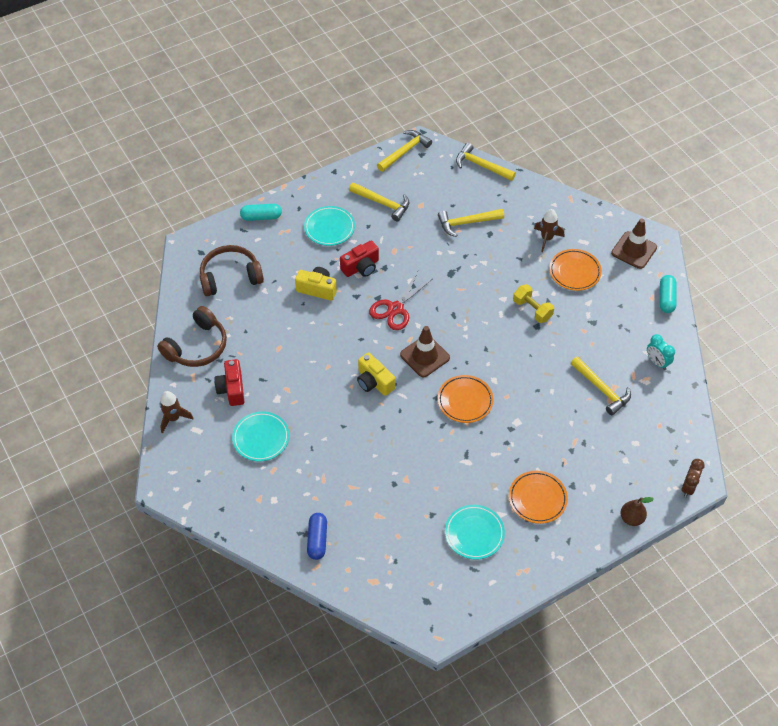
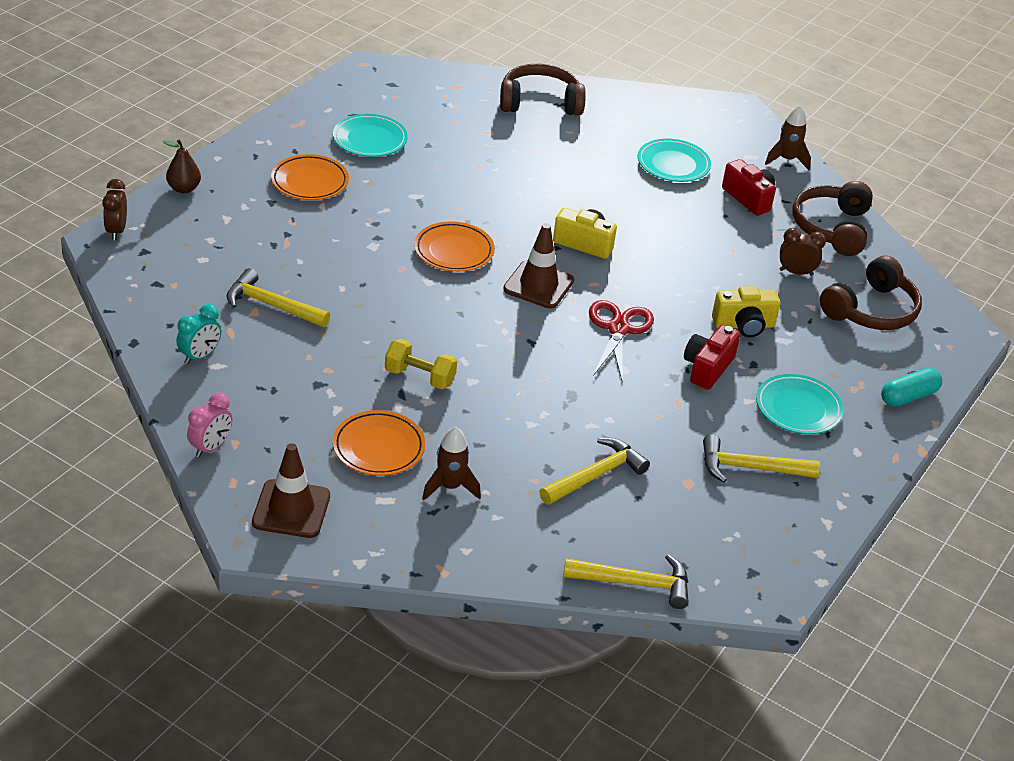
camera: 150 degrees right, 15 degrees down
blue capsule [307,513,327,560] -> brown headphones [500,64,586,116]
yellow hammer [377,130,432,172] -> none
turquoise clock [647,334,675,370] -> turquoise clock turned 105 degrees clockwise [177,304,221,364]
turquoise capsule [660,275,676,313] -> pink clock [187,393,232,457]
none -> brown clock [779,228,826,276]

